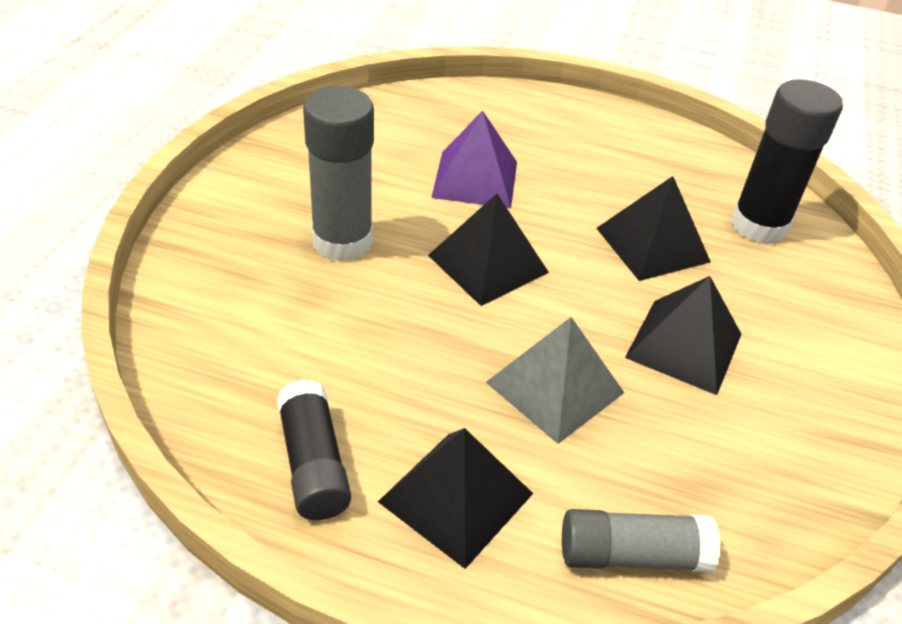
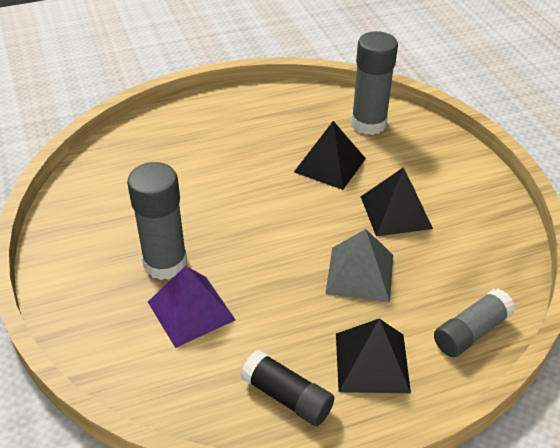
camera: 35 degrees left, 0 degrees up
black pyramid [428,194,549,306] -> none
purple pyramid [431,110,517,208] -> purple pyramid moved to [148,266,236,348]
black glue stick [731,79,843,244] -> grey glue stick [351,31,398,135]

